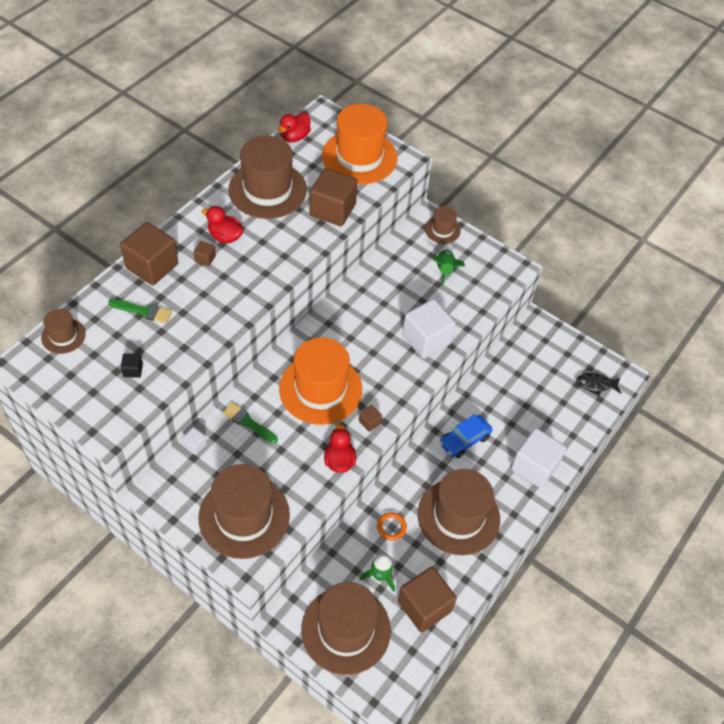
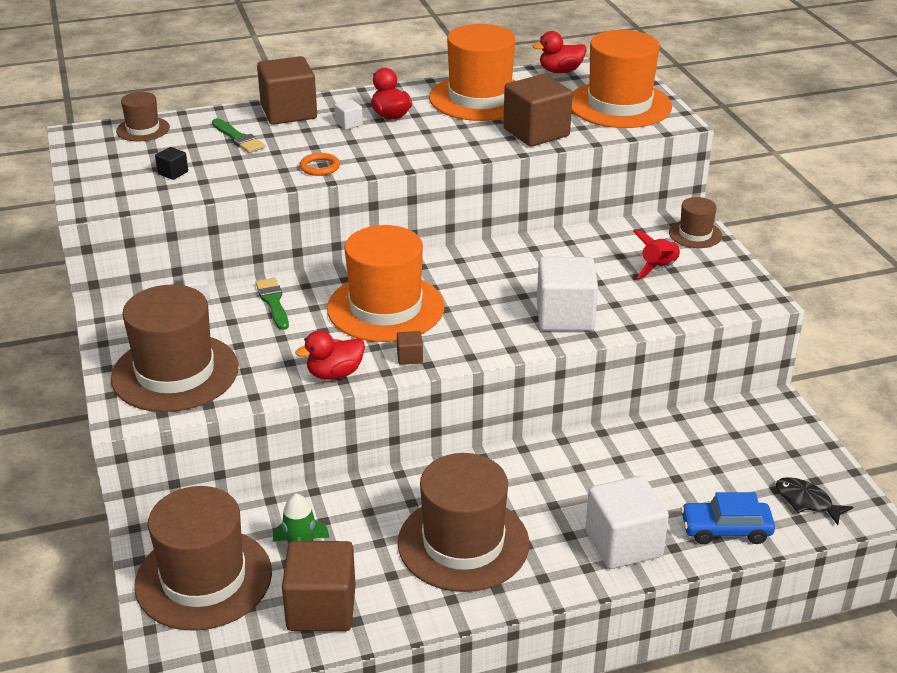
camera: 40 degrees right, 20 degrees down
brown cube [194,241,216,266] -> white cube [334,99,363,130]
brown hat [228,136,307,219] -> orange hat [429,24,516,121]
red duck [324,424,356,473] -> red duck turned 150 degrees counterclockwise [295,330,365,380]
orange ring [377,512,407,540] -> orange ring moved to [300,153,340,176]
green rocket [433,249,465,287] -> red rocket [633,230,680,279]
blue car [439,414,493,458] -> blue car moved to [681,492,775,544]

